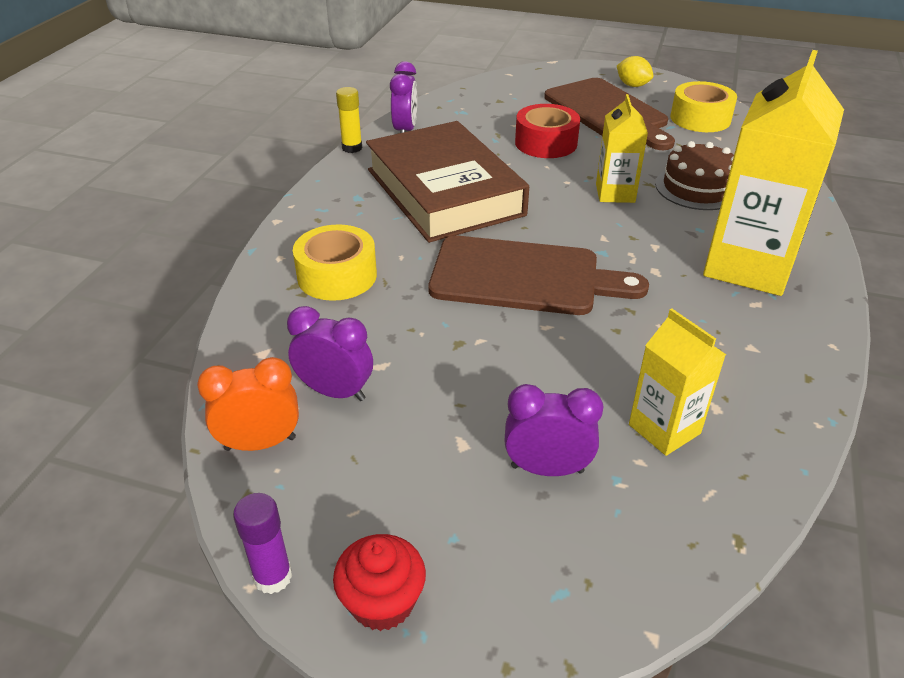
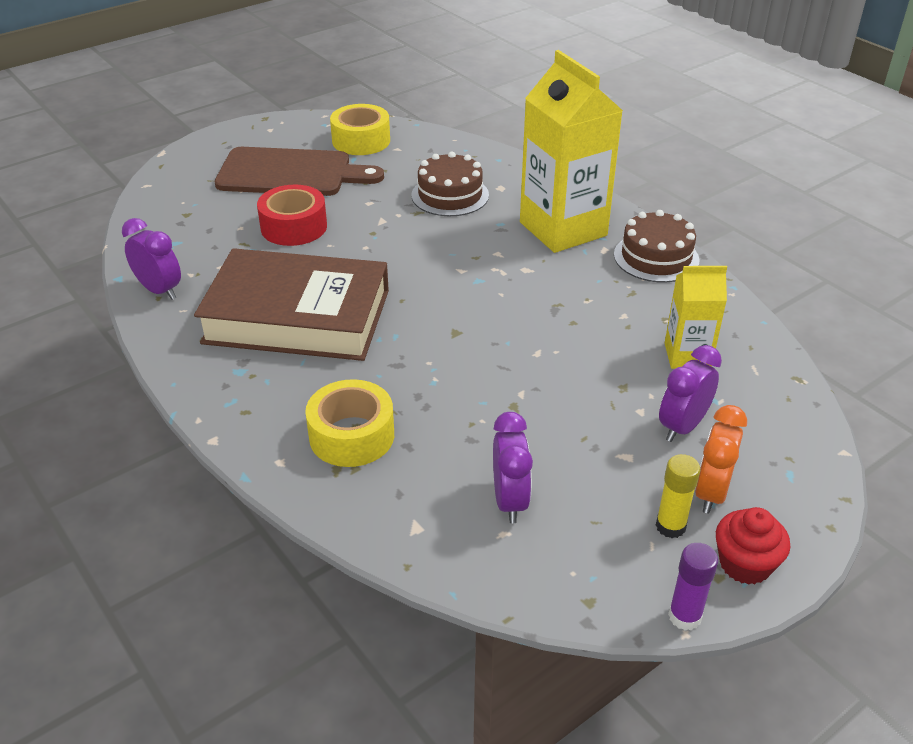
camera: 55 degrees left, 0 degrees up
orange clock [197,357,299,451] -> orange clock moved to [695,405,747,514]
purple clock [287,306,373,401] -> purple clock turned 120 degrees clockwise [493,412,533,523]
yellow glue stick [336,87,362,153] -> yellow glue stick moved to [656,454,701,538]
brown cutting board [428,236,649,315] -> none
yellow carton [596,94,648,203] -> none
yellow lemon [617,56,653,87] -> none
none -> brown cake [614,210,700,282]

